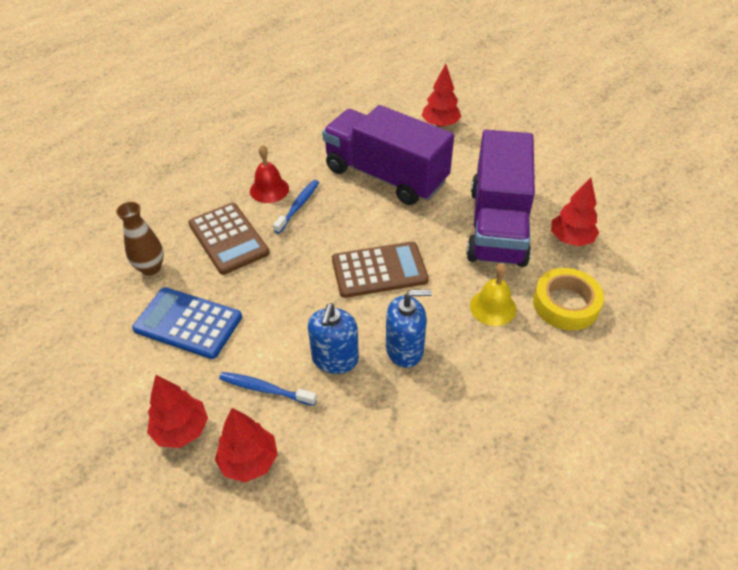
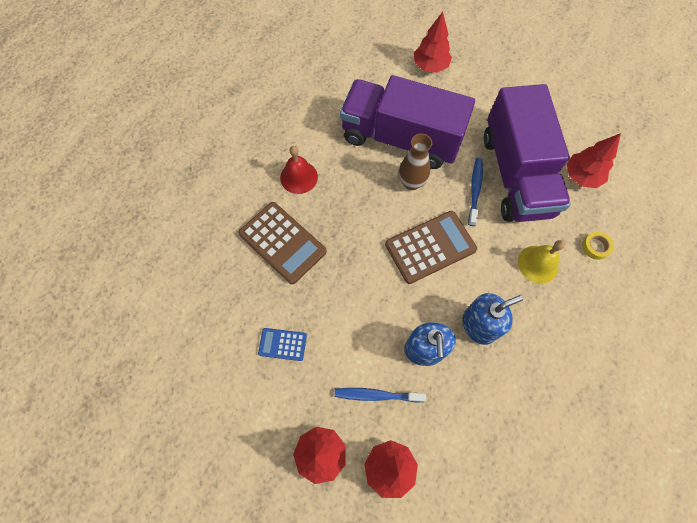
camera: 15 degrees left, 20 degrees up
brown vase [116,202,164,275] -> brown vase moved to [399,134,432,190]
blue calculator [132,287,242,359] -> blue calculator [258,328,307,361], size x0.52
blue toothbrush [273,180,319,234] -> blue toothbrush moved to [468,158,483,226]
yellow tape [533,268,604,331] -> yellow tape [582,232,614,260], size x0.48

